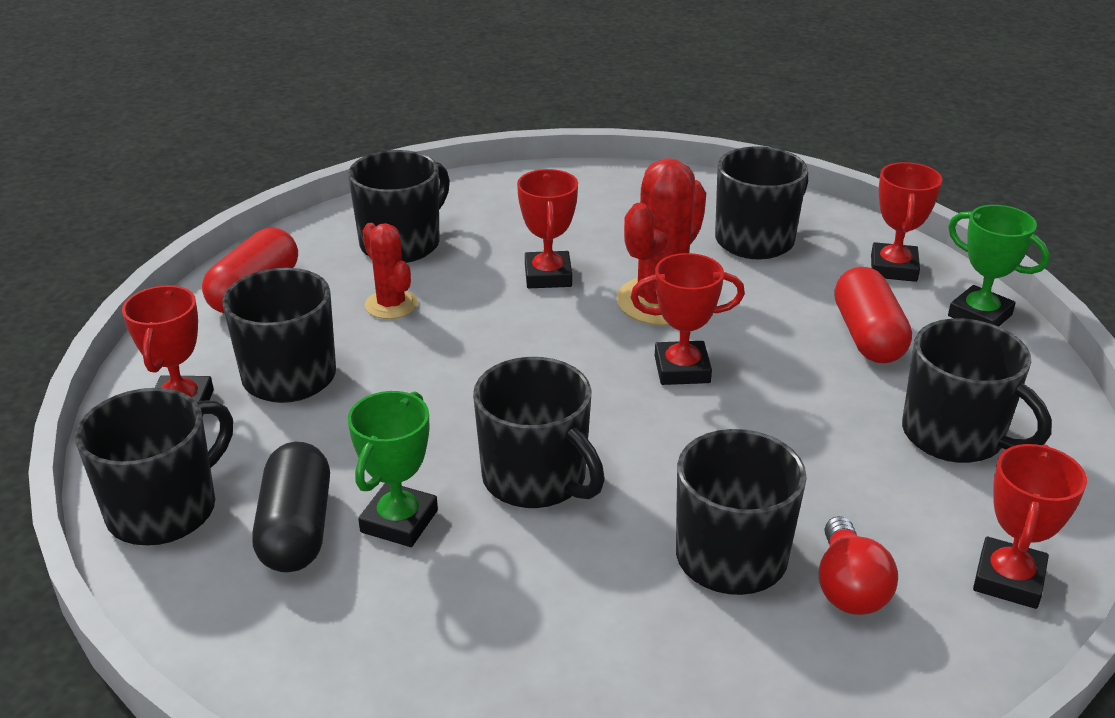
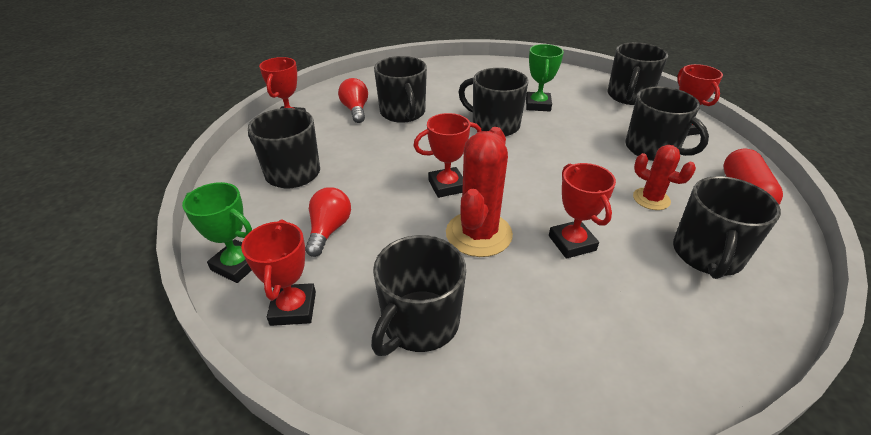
camera: 165 degrees right, 5 degrees up
black capsule [252,442,330,572] -> none
red capsule [834,266,912,364] -> red light bulb [305,187,351,257]

